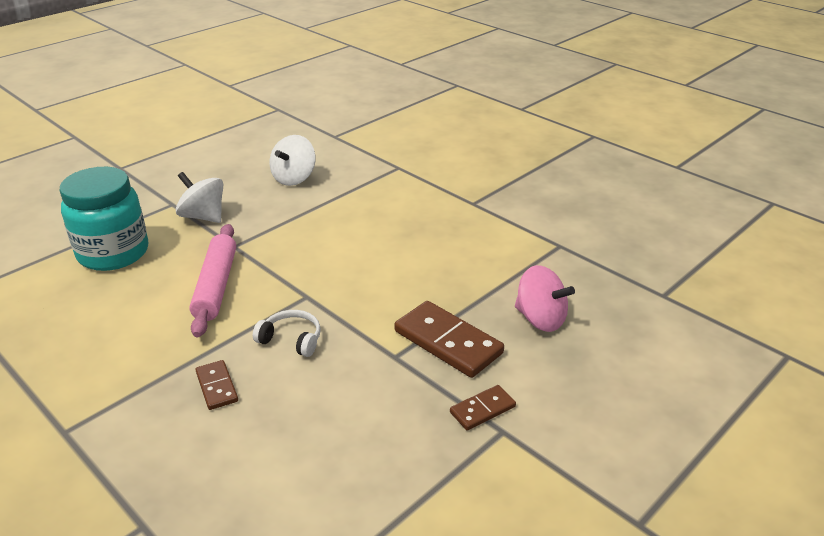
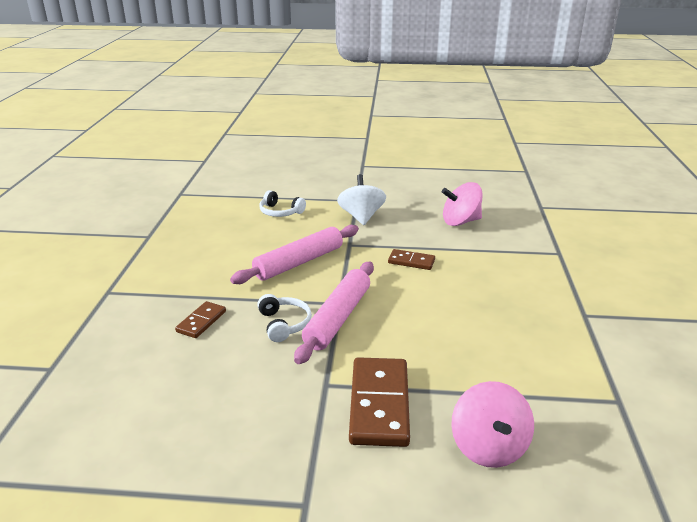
camera: 50 degrees right, 5 degrees down
turquoise jar [60,167,148,271] -> white headphones [259,190,306,217]
white spinning top [269,135,316,186] -> pink spinning top [442,182,483,226]
brown domino [450,385,516,430] -> brown domino moved to [388,249,435,270]
none -> pink rolling pin [294,262,374,364]

